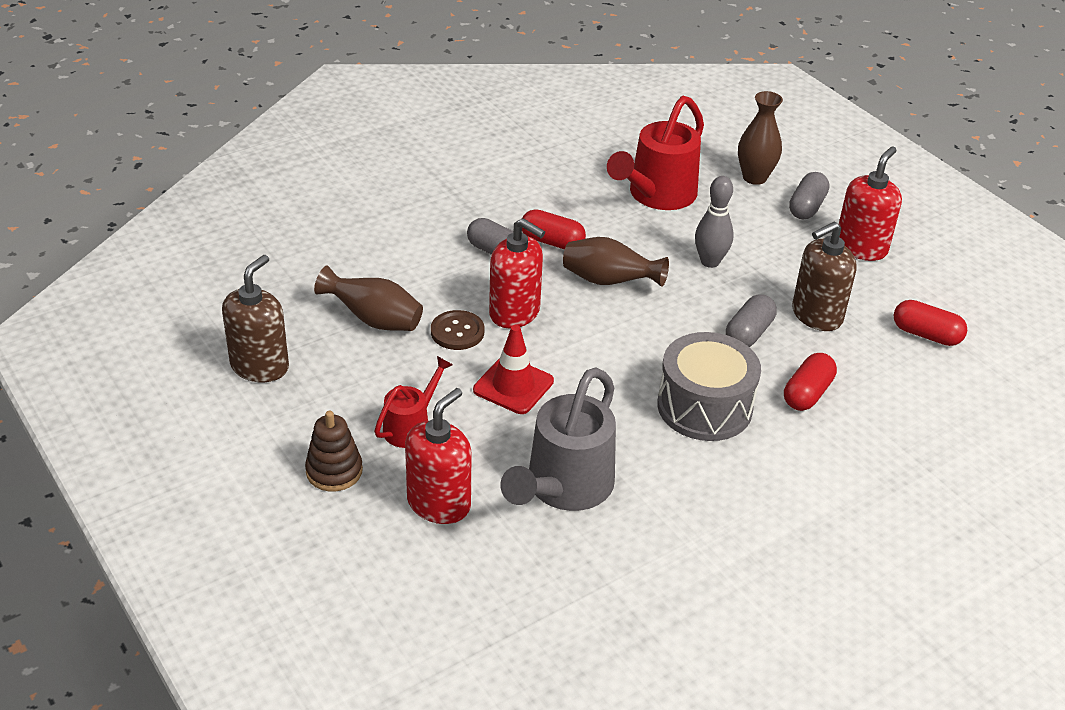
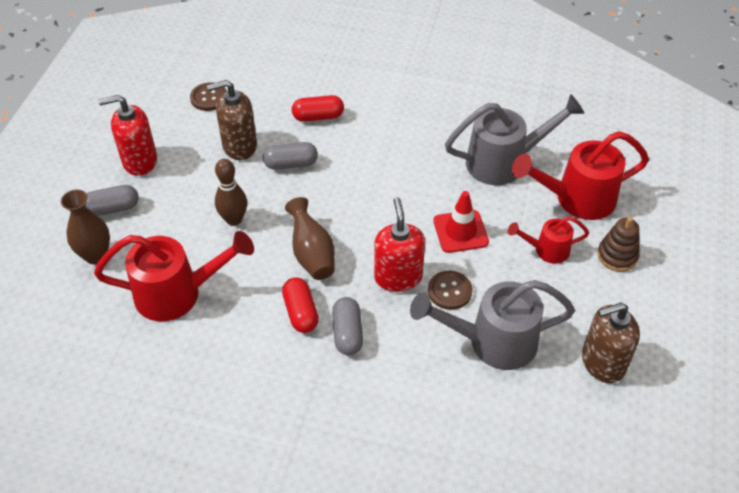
camera: 130 degrees left, 10 degrees up
brown vase [314,265,423,331] -> grey watering can [410,280,575,370]
red soap dispenser [405,388,472,524] -> red watering can [512,131,649,220]
grey drum [657,332,761,441] -> none
grey bowling pin [695,176,734,268] -> brown bowling pin [215,159,247,226]
brown soap dispenser [792,221,857,331] -> brown soap dispenser turned 150 degrees clockwise [207,80,257,160]
red capsule [894,300,967,346] -> brown button [190,82,227,111]

